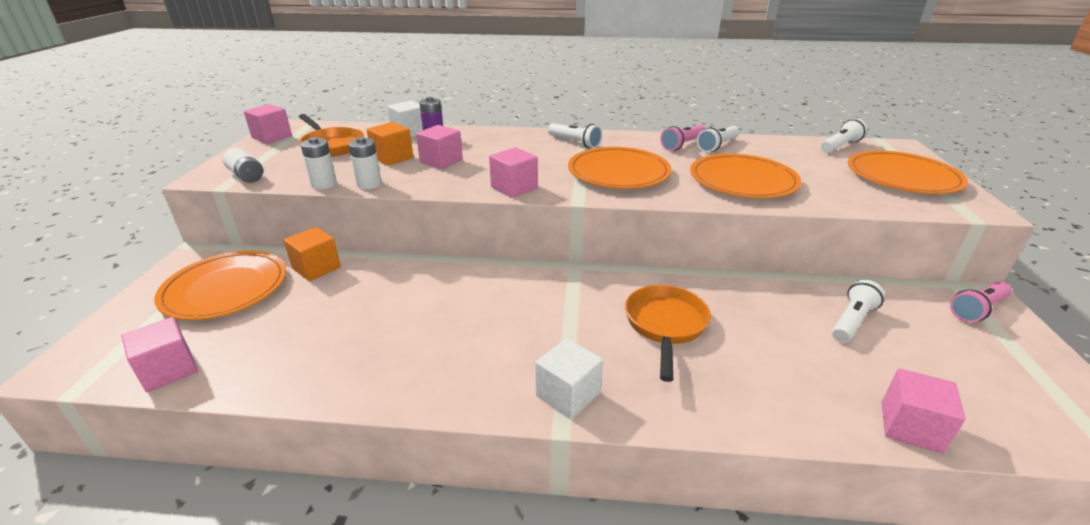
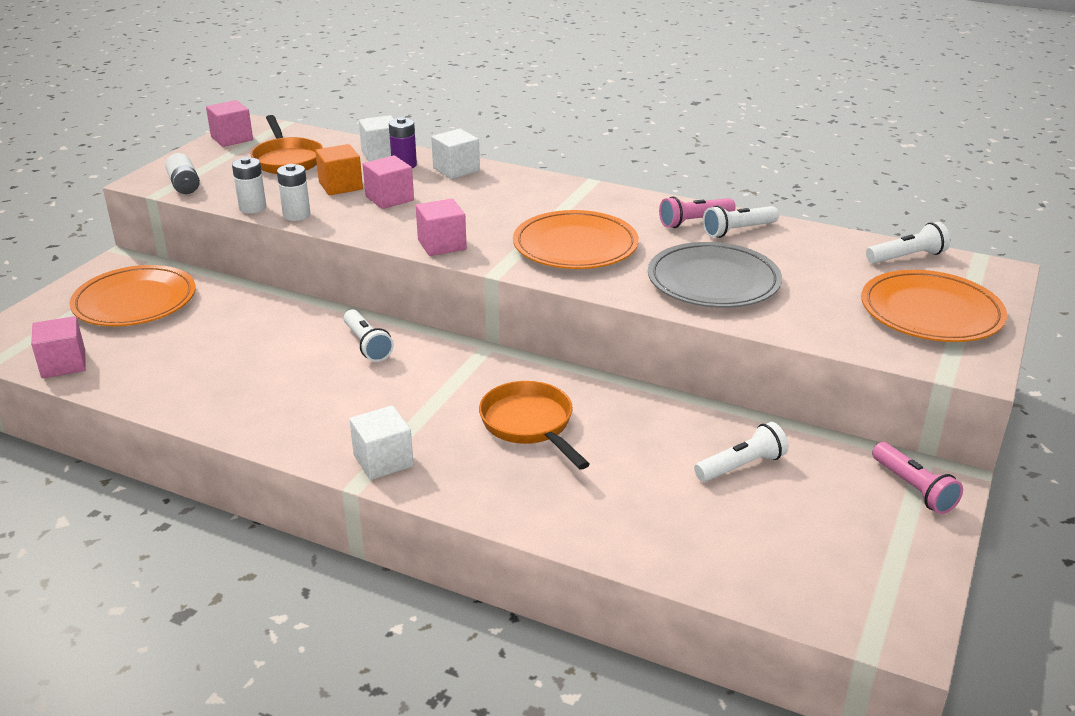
camera: 20 degrees right, 0 degrees up
orange cube [283,227,341,281] -> none
white flashlight [548,123,602,148] -> white flashlight moved to [344,309,394,362]
orange pan [625,285,711,382] -> orange pan turned 60 degrees counterclockwise [479,381,590,469]
orange plate [690,154,801,198] -> grey plate [648,242,782,308]
pink cube [882,368,966,454] -> none
pink flashlight [950,282,1012,322] -> pink flashlight turned 105 degrees counterclockwise [872,442,963,514]
none -> white cube [431,129,480,179]

